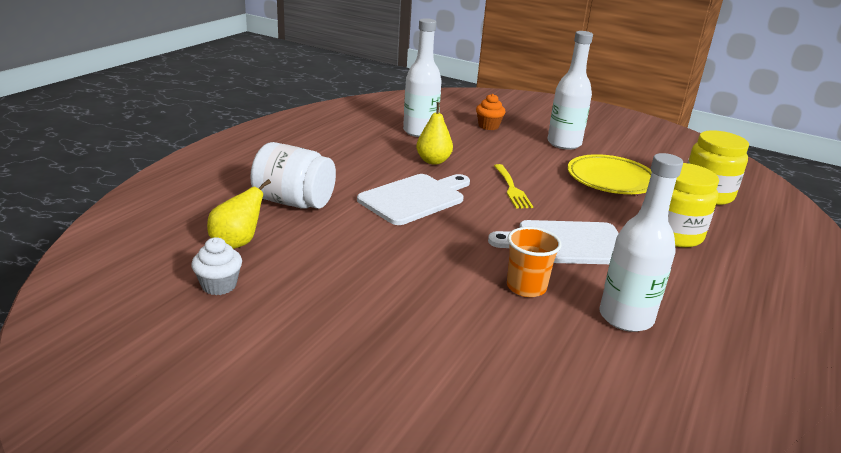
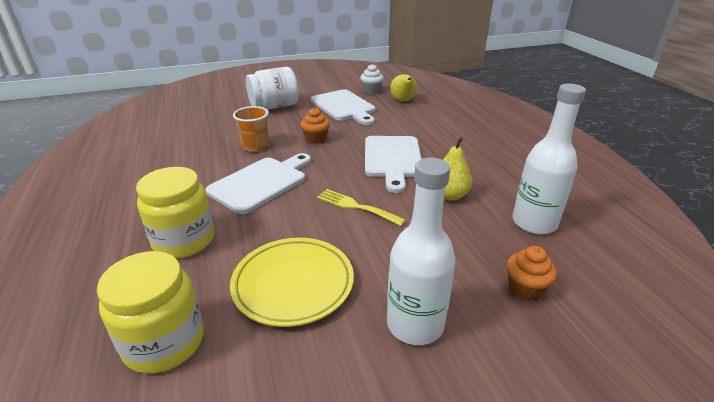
camera: 135 degrees right, 5 degrees up
white jar [250,142,336,209] -> white jar moved to [246,67,299,110]
white bottle [599,153,683,332] -> none
none -> orange cupcake [300,108,330,144]
none -> white cutting board [311,89,376,125]

